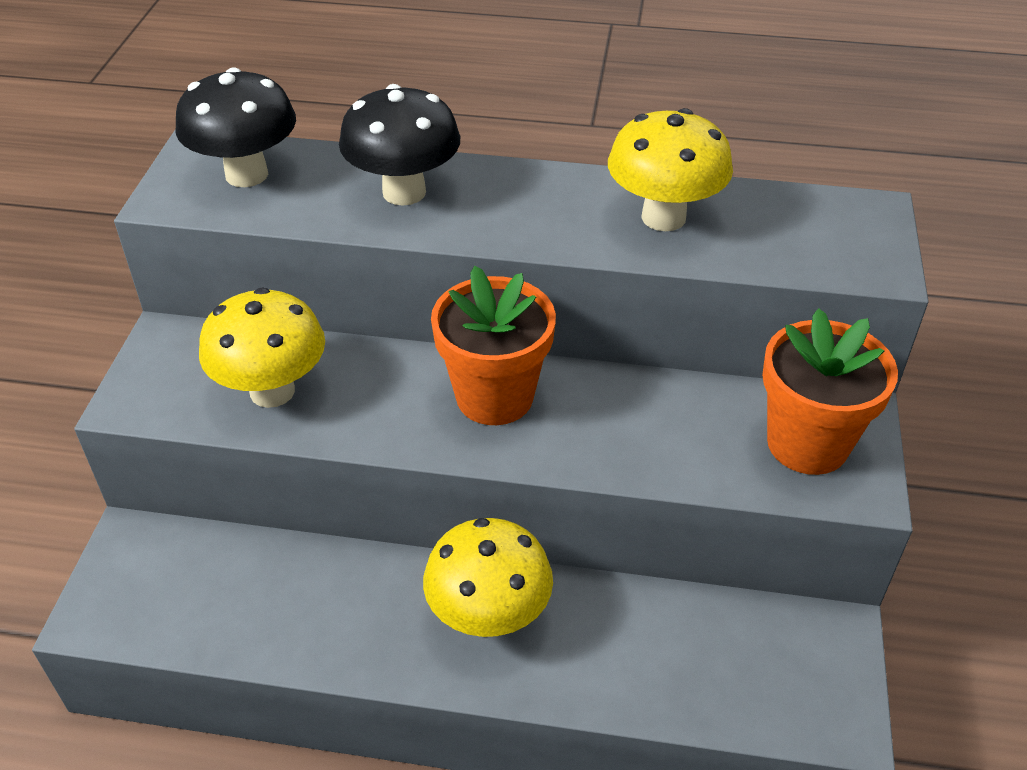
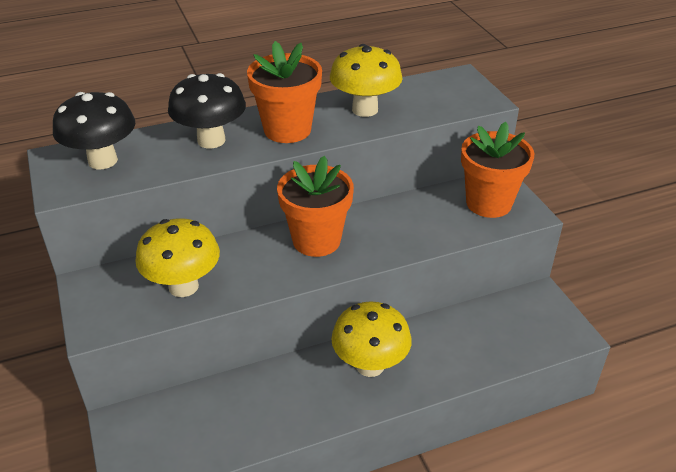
camera: 30 degrees left, 5 degrees down
none -> orange flower pot [247,41,322,143]

